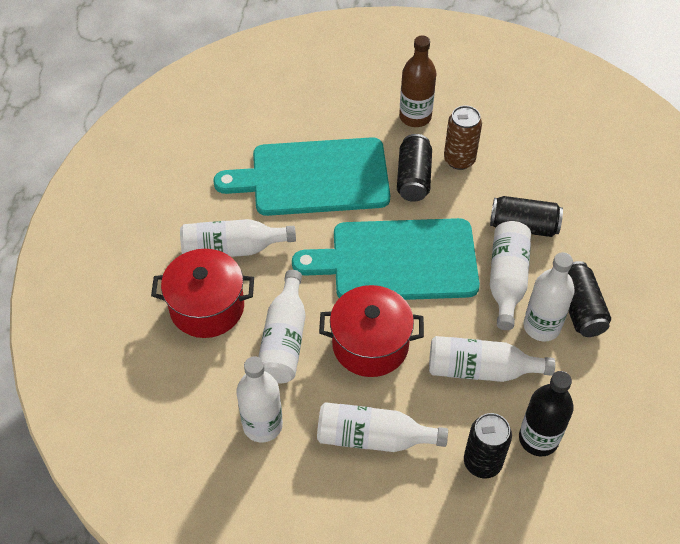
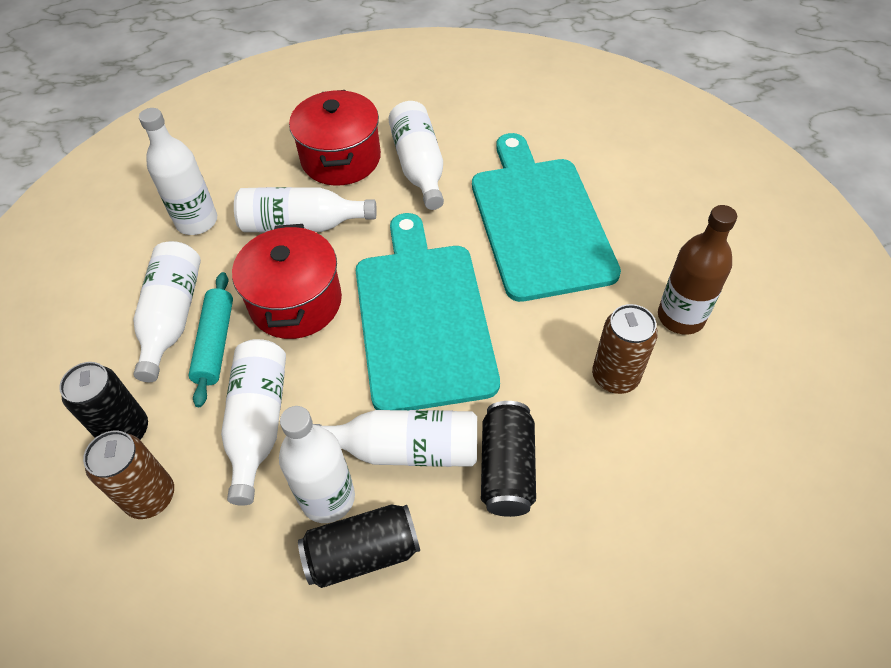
camera: 85 degrees right, 0 degrees up
black can [397,134,432,202] -> none
black bottle [519,371,574,456] -> brown can [83,431,174,519]
none -> turquoise rolling pin [188,272,233,407]

